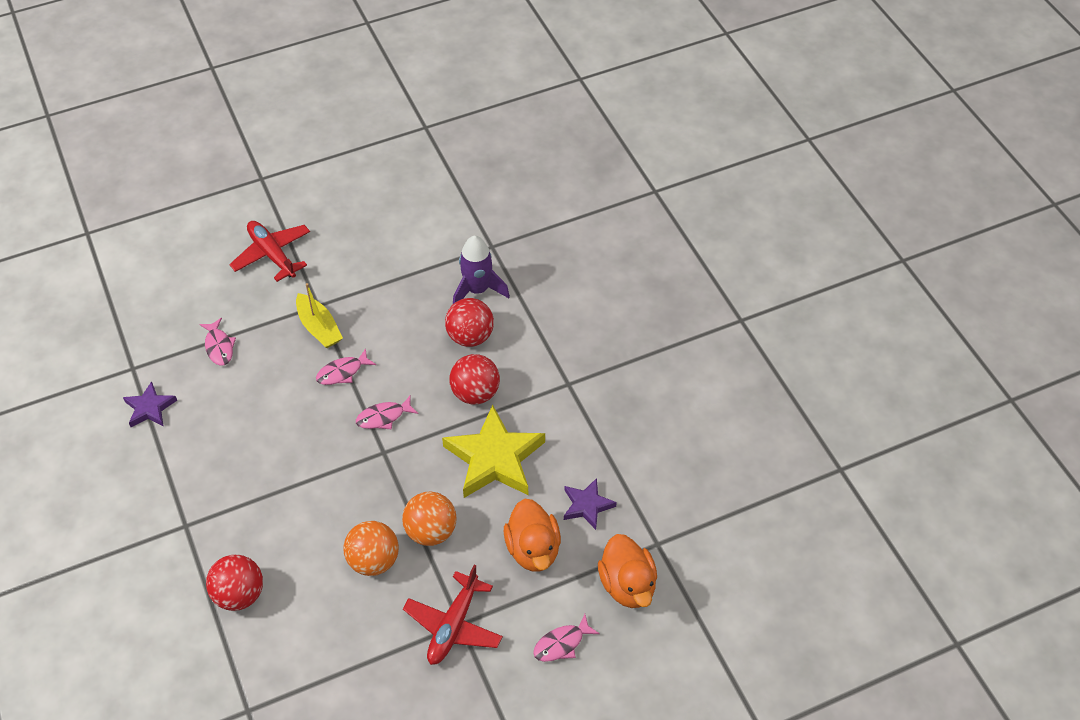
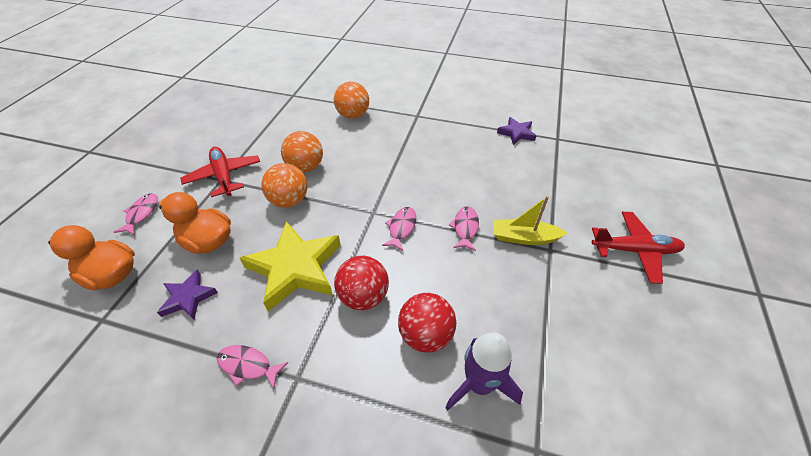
camera: 130 degrees right, 5 degrees down
pink fish [199,318,236,366] -> pink fish moved to [217,345,288,389]
red ball [206,554,263,611] -> orange ball [334,82,369,119]

